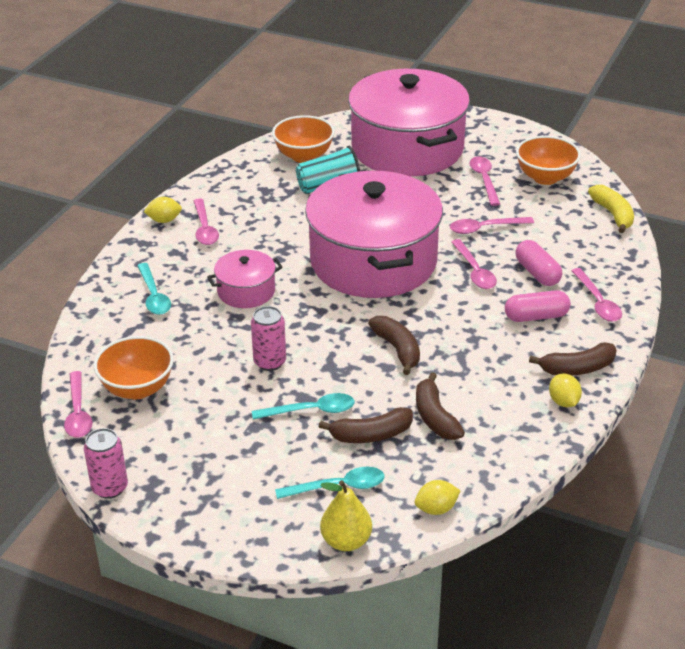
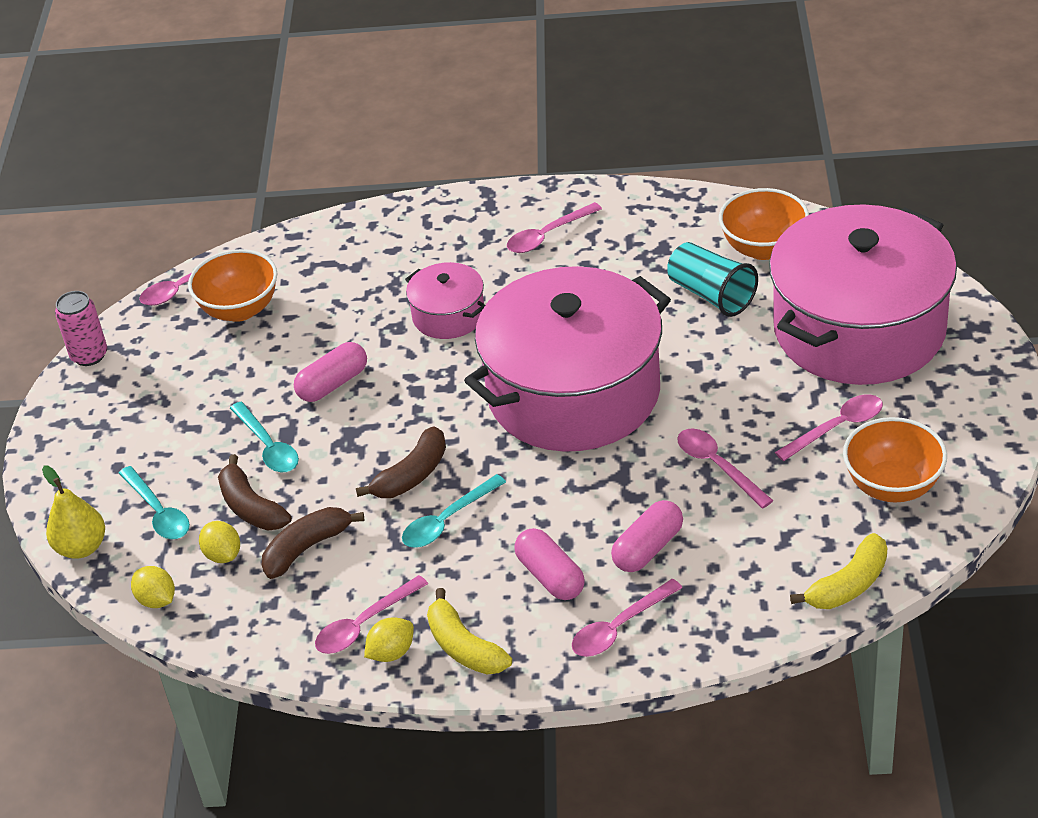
camera: 70 degrees right, 5 degrees up
turquoise spoon [137,263,171,315] -> turquoise spoon moved to [402,474,506,548]
yellow lemon [144,197,182,223] -> yellow lemon moved to [199,521,240,563]
pink can [251,306,286,371] -> pink capsule [294,342,367,402]
pink spoon [451,239,497,289] -> pink spoon moved to [315,575,428,654]
brown banana [529,342,617,376] -> yellow banana [427,588,512,675]

